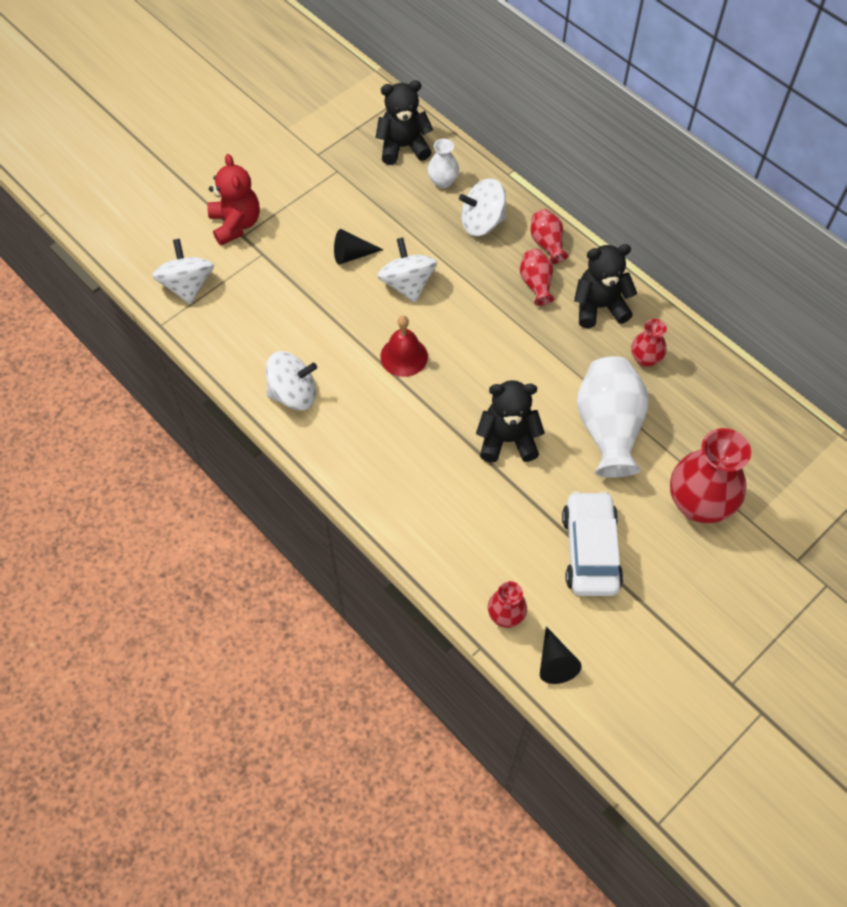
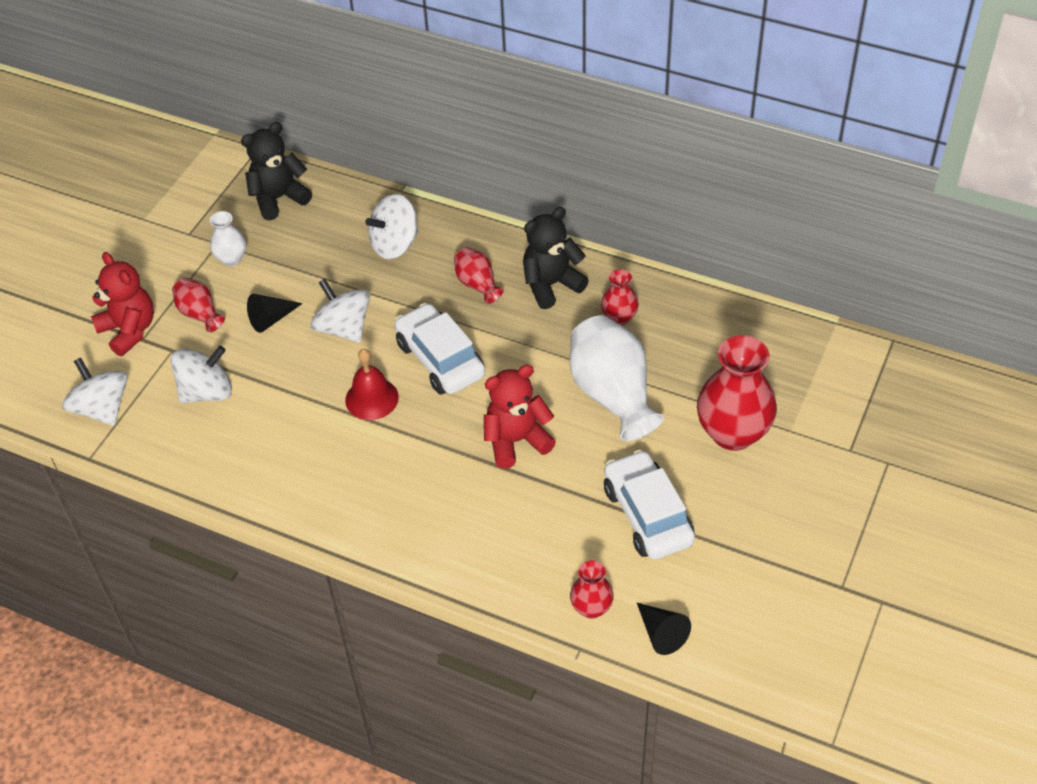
camera: 20 degrees left, 10 degrees down
white spinning top [266,351,317,410] -> white spinning top moved to [171,346,232,403]
white vase [427,139,459,188] -> white vase moved to [210,211,246,266]
black teddy bear [476,380,545,462] -> red teddy bear [484,365,556,469]
red vase [531,209,569,264] -> red vase moved to [172,278,225,332]
none -> white car [395,303,485,395]

